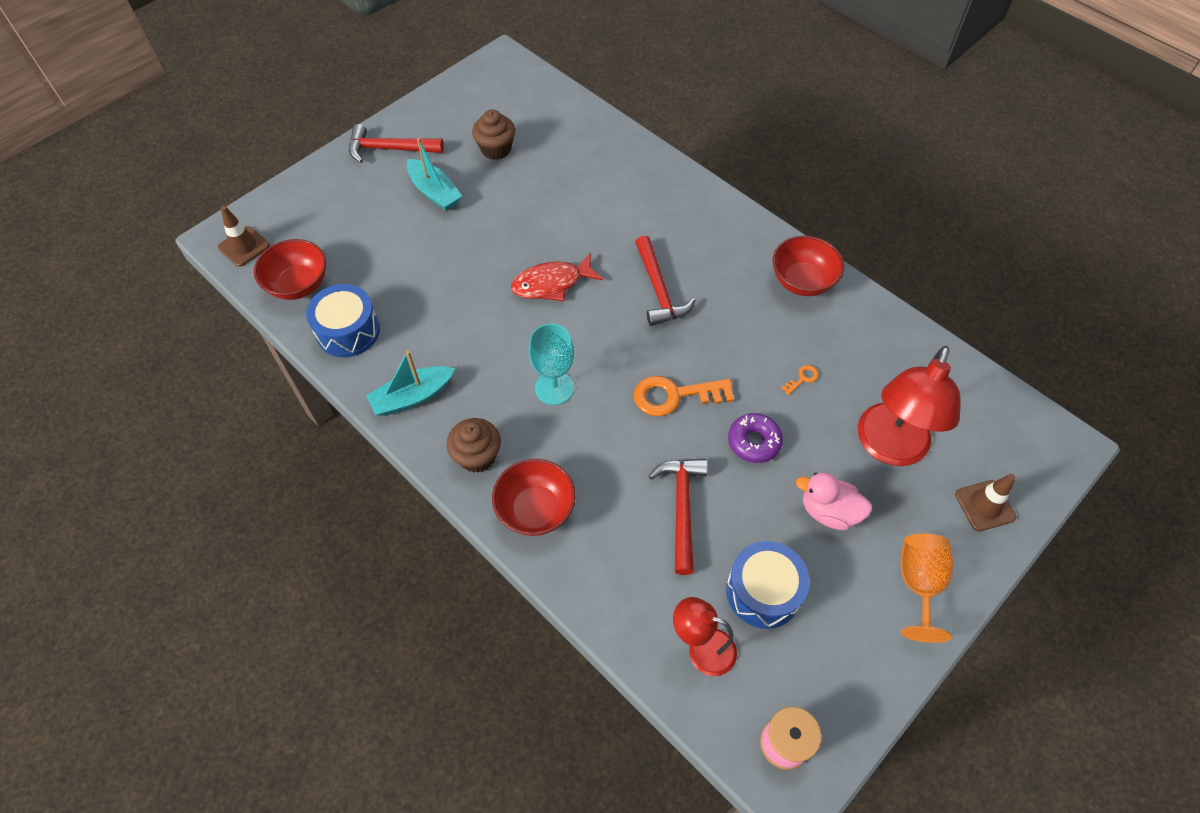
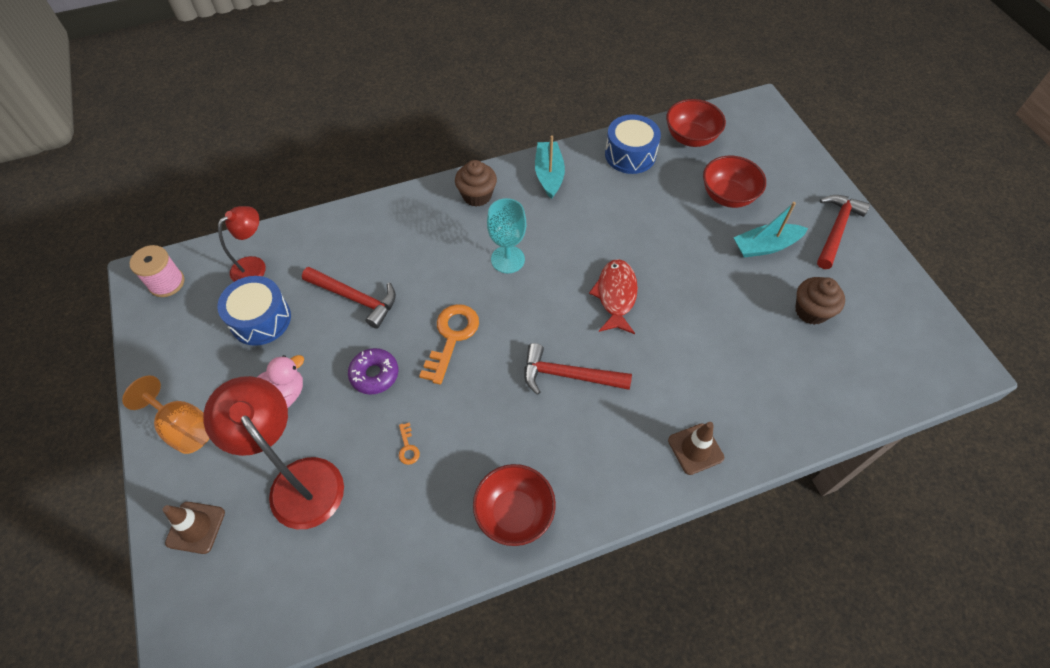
camera: 115 degrees right, 0 degrees up
brown traffic cone [218,206,270,267] -> brown traffic cone moved to [668,422,724,475]
red bowl [492,459,576,536] -> red bowl moved to [703,156,766,208]

